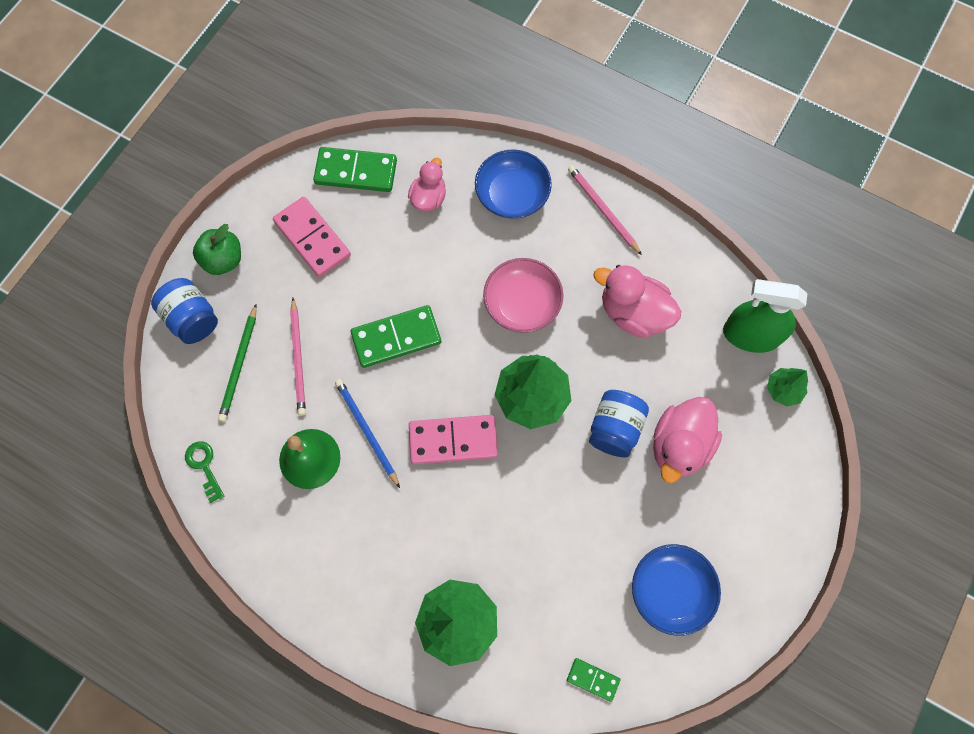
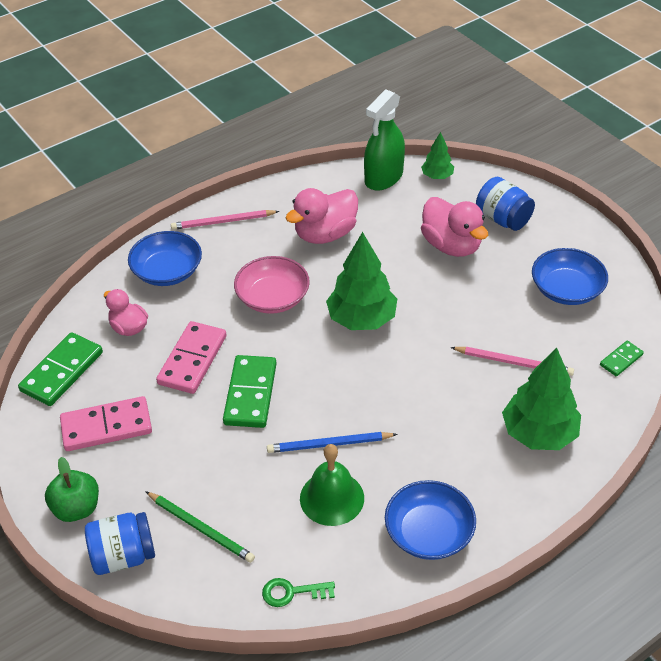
camera: 65 degrees left, 25 degrees down
pink pencil [290,298,306,416] -> pink pencil moved to [451,347,574,376]
pink domino [409,415,498,465] -> pink domino moved to [156,321,226,394]
blue jar [589,390,649,457] -> blue jar moved to [476,177,535,231]
none -> blue bowl [385,480,476,560]

